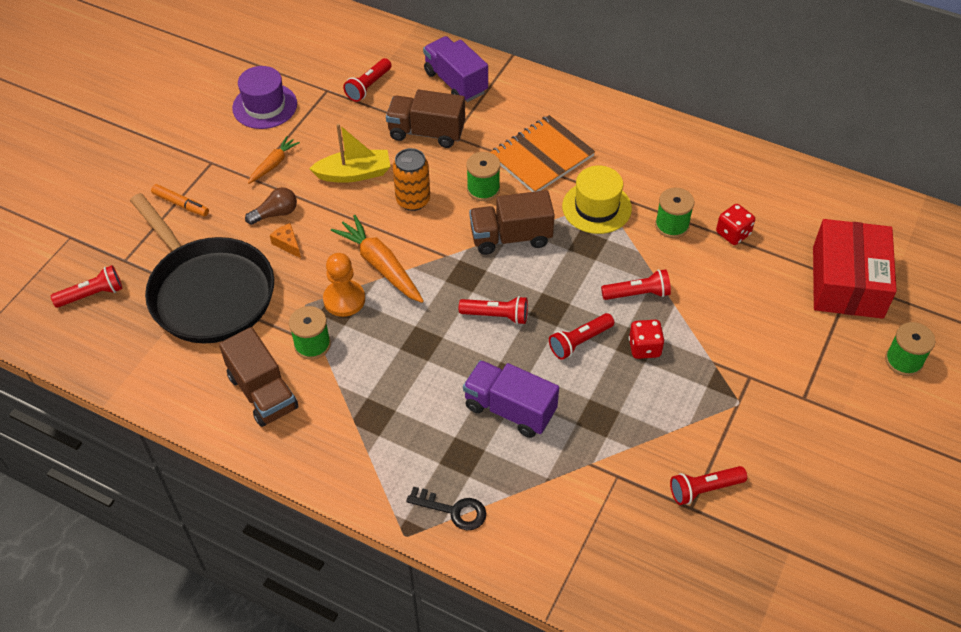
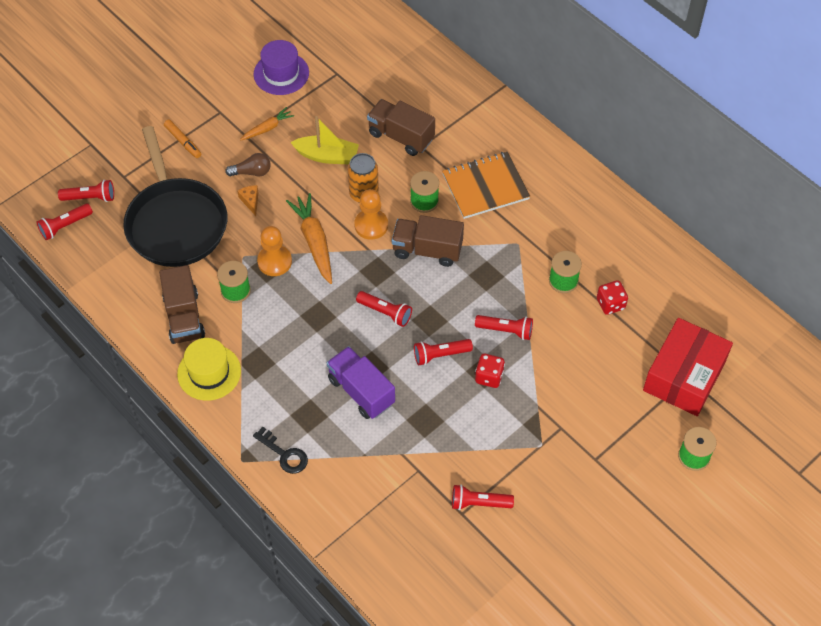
camera: 20 degrees right, 5 degrees up
red flashlight [343,58,392,102] -> red flashlight moved to [37,203,93,240]
purple truck [423,36,488,102] -> none
yellow hat [562,166,632,234] -> yellow hat moved to [177,338,241,401]
none -> orange pawn [354,189,388,240]

